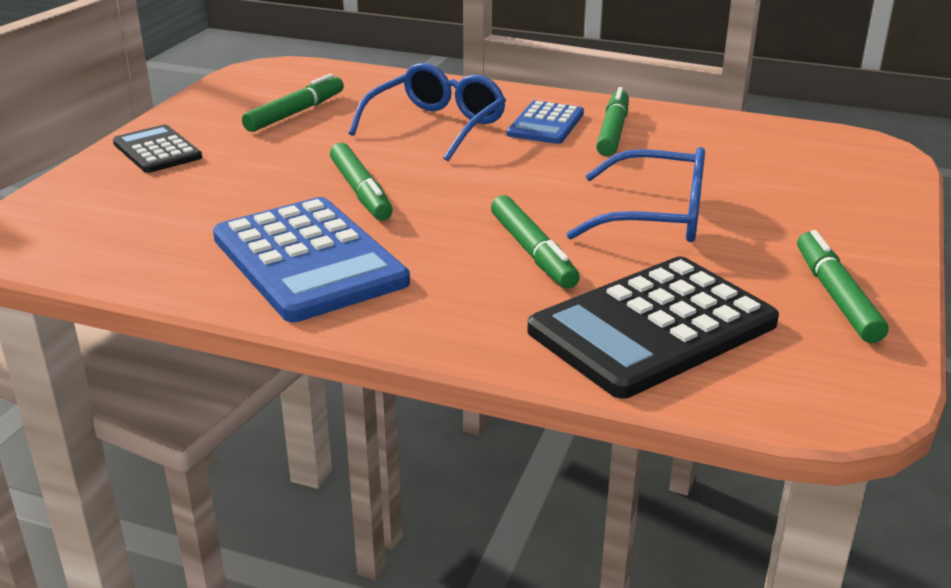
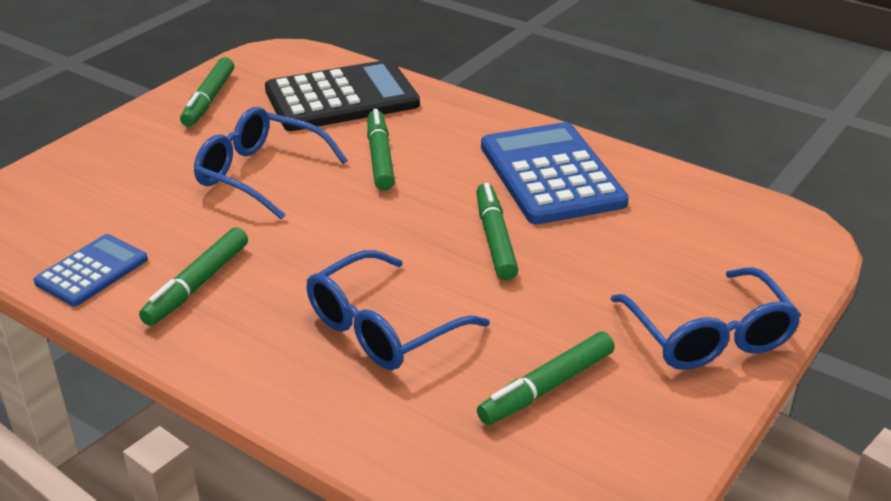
camera: 165 degrees left, 5 degrees up
black calculator [113,125,202,173] -> blue glasses [611,267,801,370]
blue calculator [507,101,584,144] -> blue calculator moved to [34,234,148,306]

